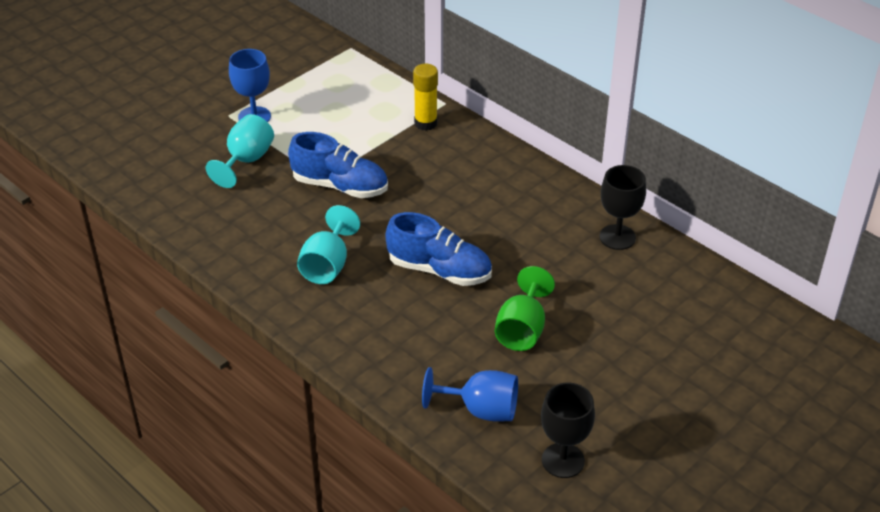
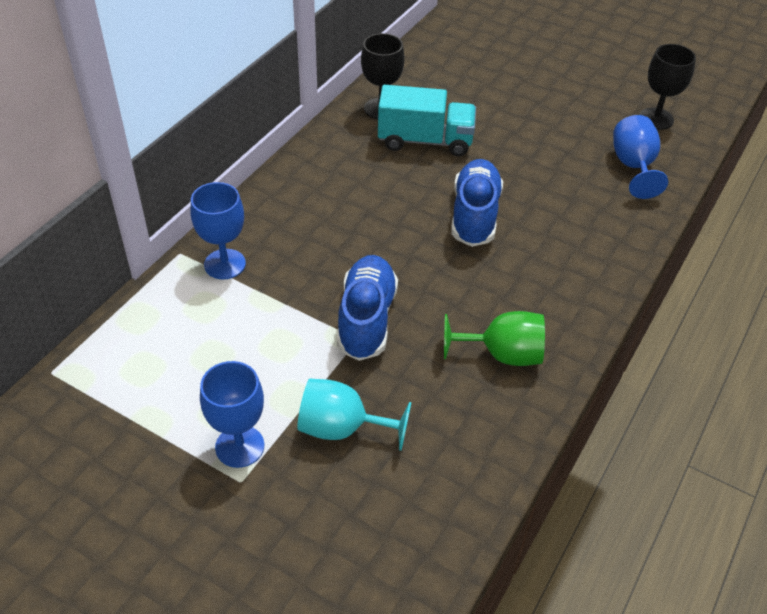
camera: 105 degrees left, 5 degrees up
turquoise goblet [297,205,360,284] -> none
yellow glue stick [413,64,438,131] -> blue goblet [191,182,246,279]
green goblet [495,266,555,351] -> green goblet moved to [444,311,545,366]
none -> turquoise truck [378,85,476,156]

